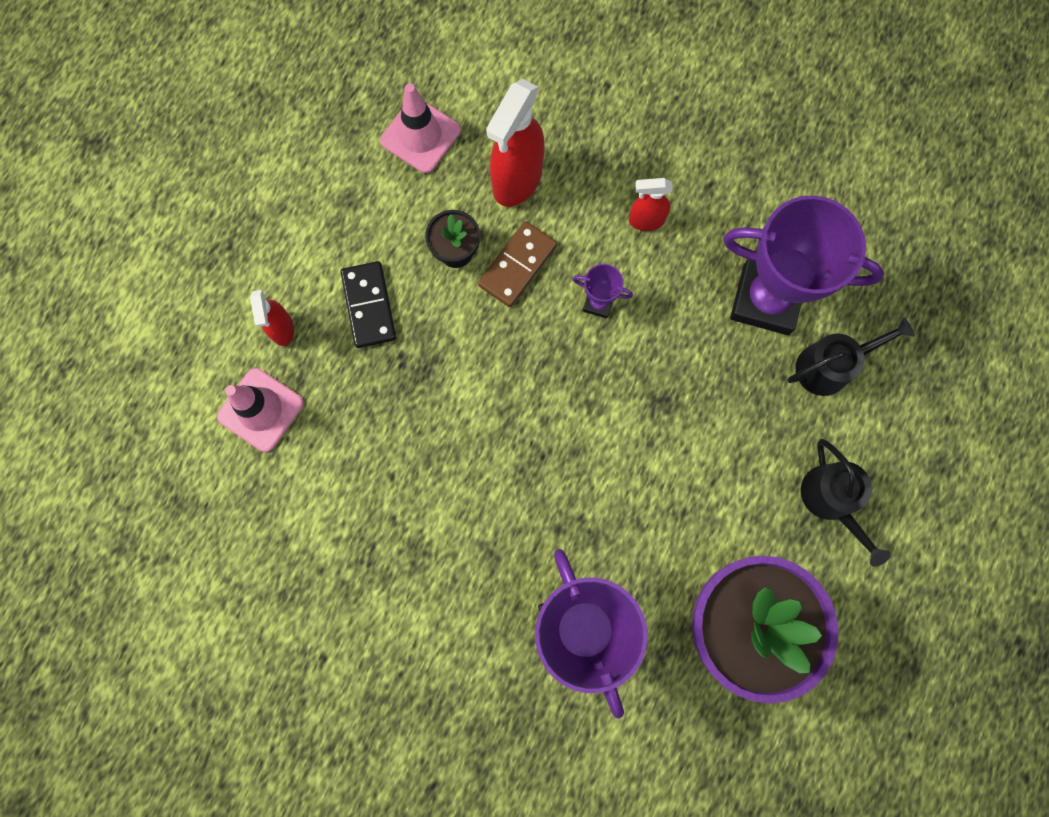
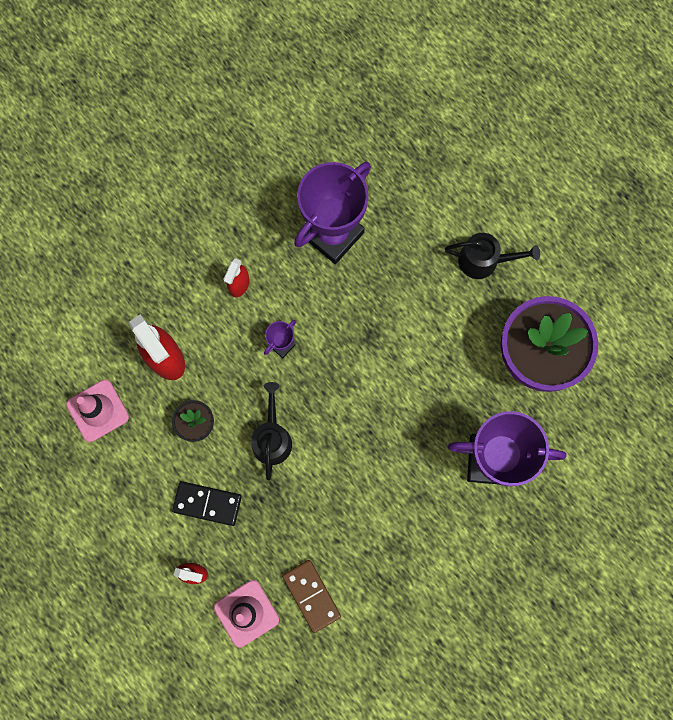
camera: 65 degrees left, 0 degrees up
brown domino [478,221,557,307] -> brown domino moved to [282,560,341,633]
black watering can [788,317,914,396] -> black watering can moved to [251,382,292,480]

